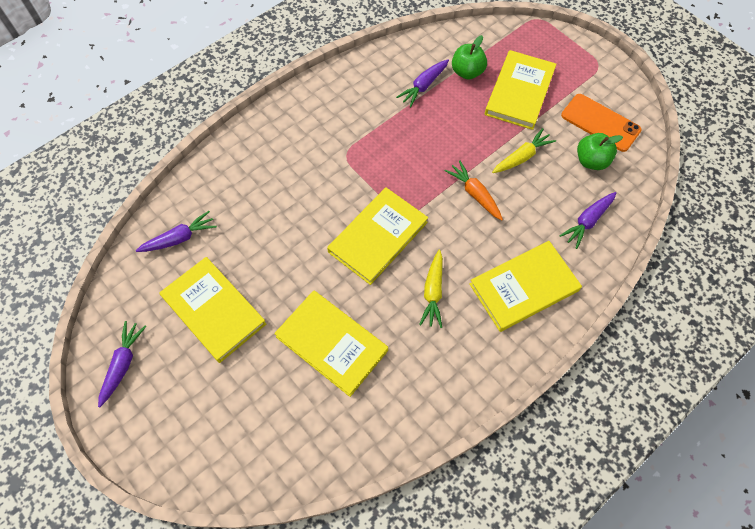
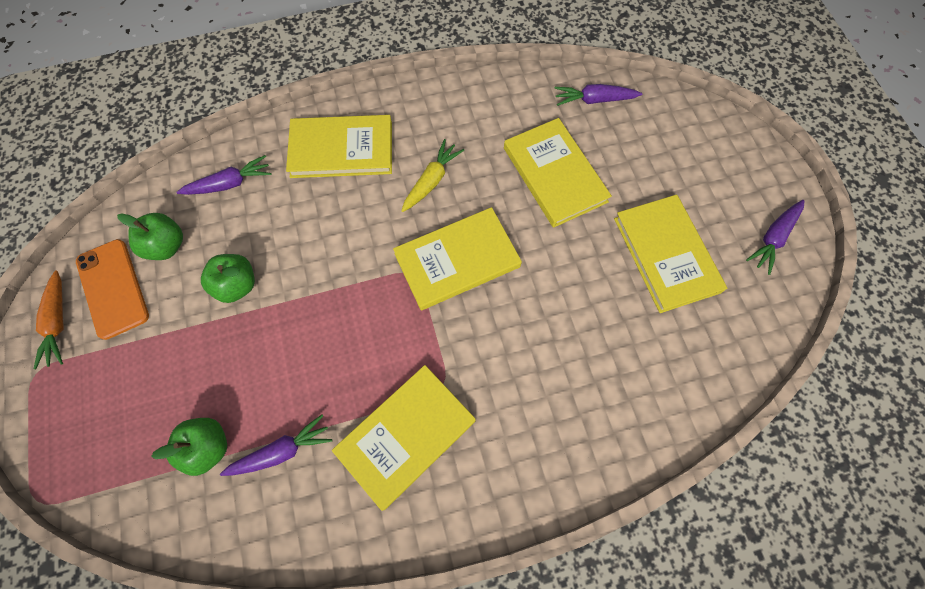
camera: 155 degrees left, 5 degrees up
purple carrot [136,211,217,252] -> purple carrot moved to [555,84,642,106]
orange carrot [445,160,503,221] -> orange carrot moved to [33,270,64,369]
yellow book [485,50,556,130] -> yellow book moved to [332,365,476,511]
yellow carrot [492,128,556,173] -> green apple [201,254,255,303]

